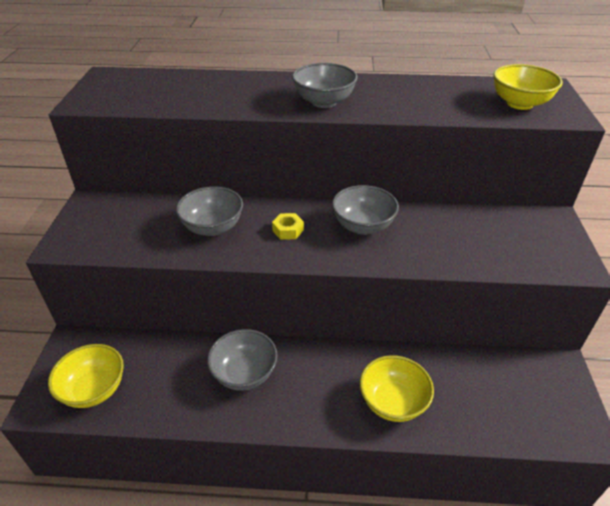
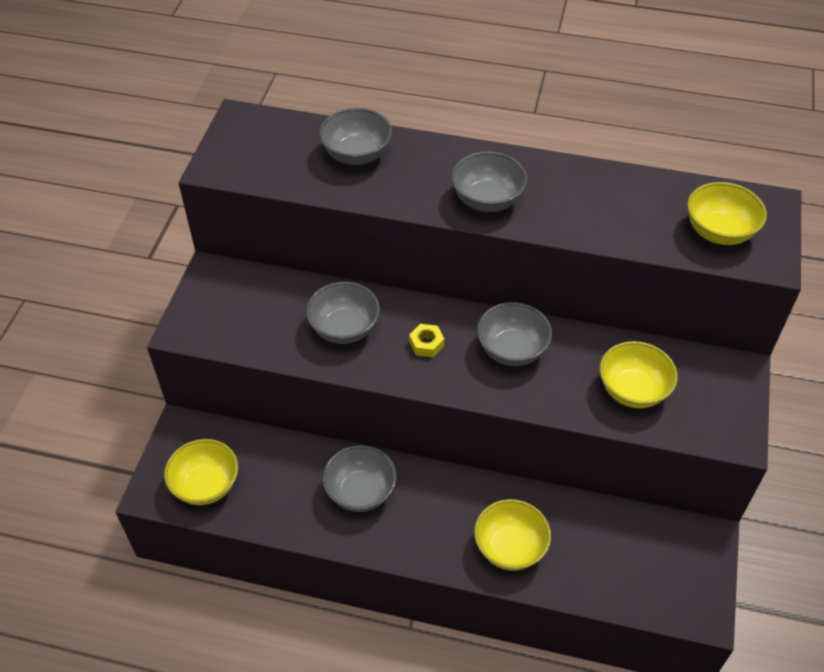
camera: 10 degrees right, 10 degrees up
none -> grey bowl [319,108,392,165]
none -> yellow bowl [600,341,678,408]

